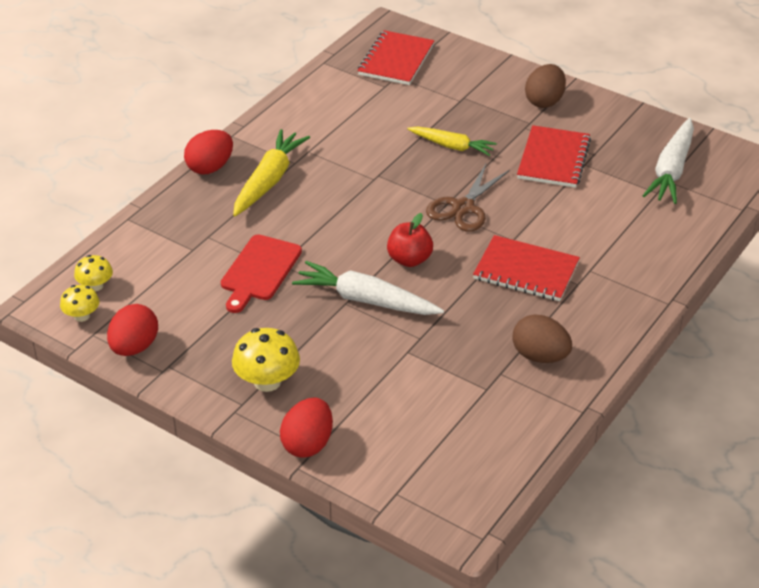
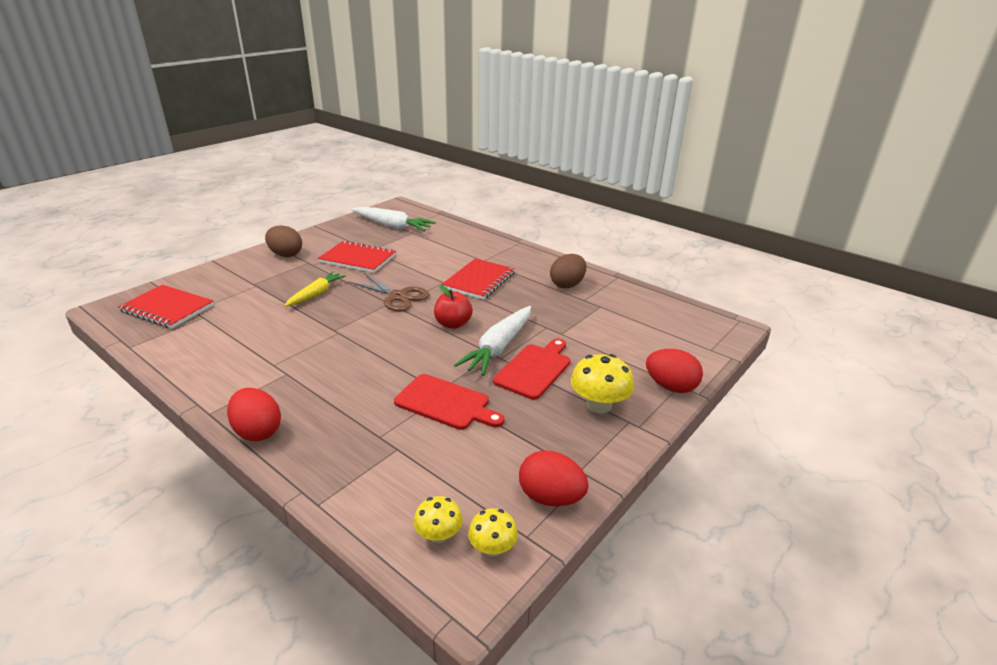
camera: 85 degrees left, 10 degrees down
yellow carrot [233,129,310,216] -> none
none -> red cutting board [493,339,571,400]

